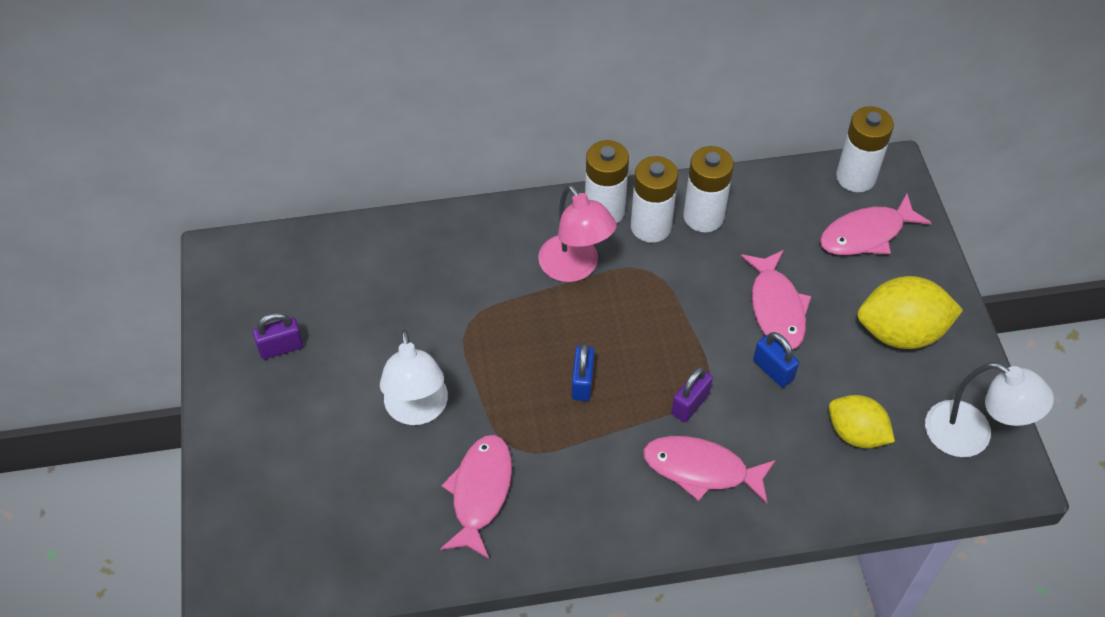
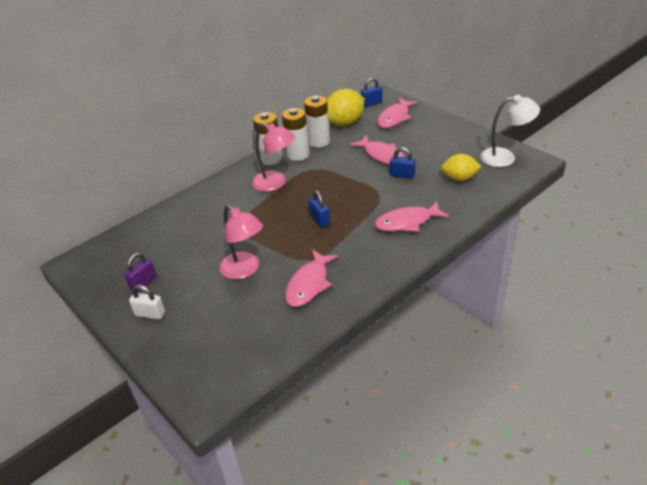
camera: 30 degrees left, 15 degrees down
white lamp [380,330,448,425] -> pink lamp [219,205,263,280]
pink fish [440,435,512,559] -> pink fish turned 135 degrees counterclockwise [285,249,338,307]
purple padlock [671,367,713,422] -> none
white battery [836,106,894,192] -> blue padlock [361,78,382,107]
yellow lemon [858,276,963,349] -> yellow lemon moved to [327,89,365,126]
none -> white padlock [129,285,165,320]

